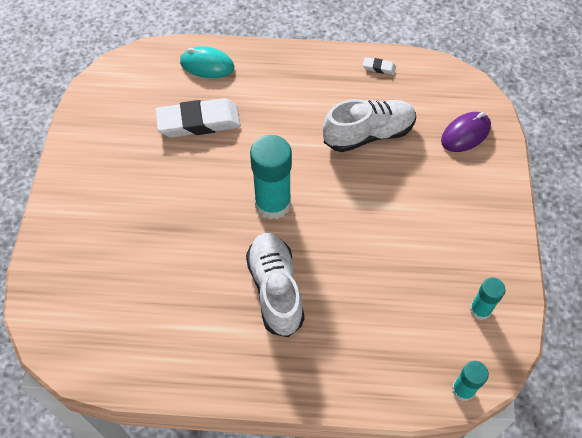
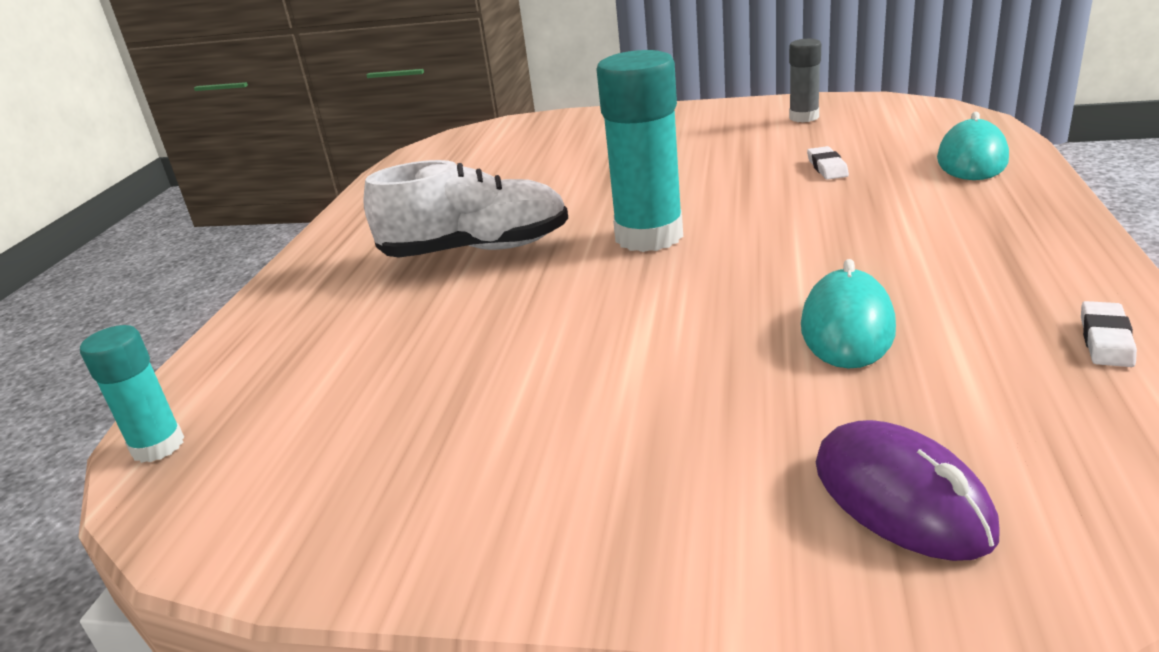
camera: 100 degrees right, 30 degrees down
white eraser [155,98,241,137] -> white eraser [807,146,849,180], size x0.42
white shoe [323,99,416,152] -> turquoise mouse [801,259,896,369]
turquoise glue stick [470,278,506,320] -> none
none -> grey glue stick [789,39,821,122]

